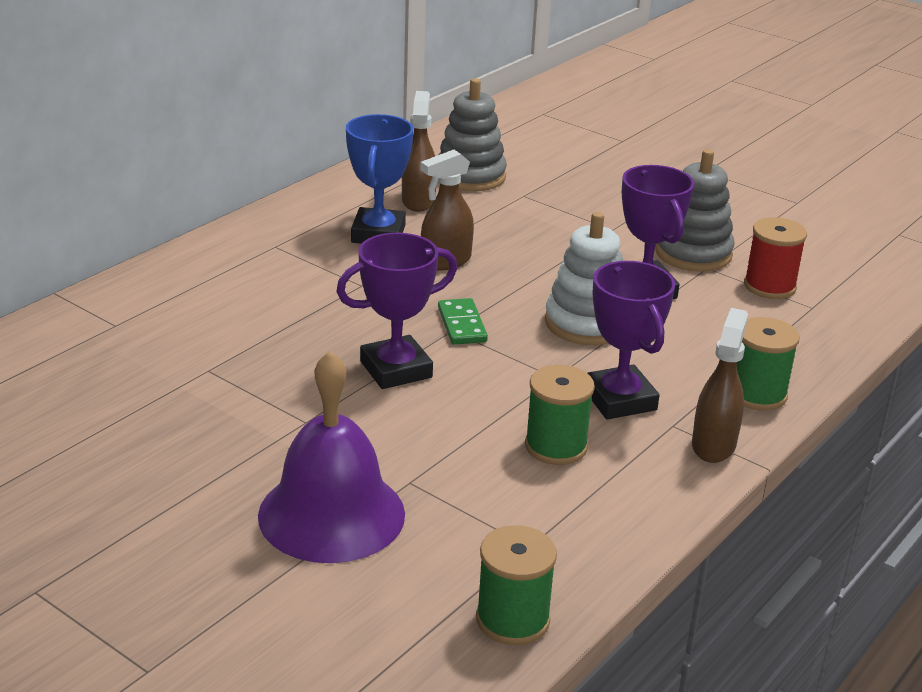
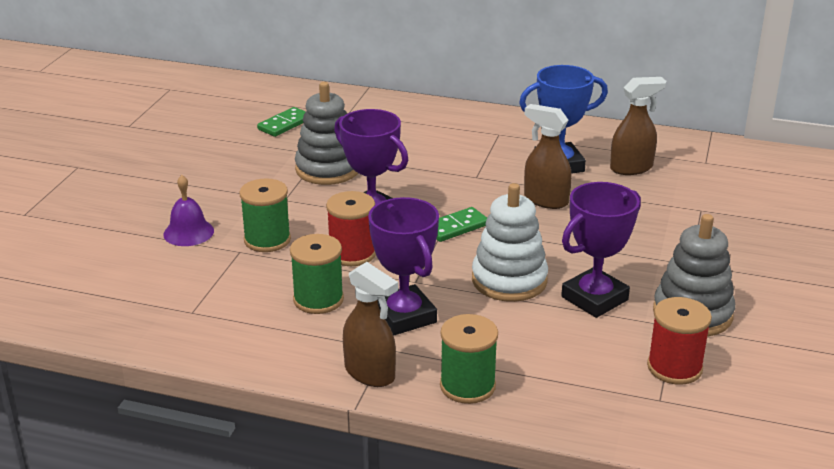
camera: 70 degrees right, 0 degrees up
purple bell [258,351,405,563] -> purple bell [163,175,214,246], size x0.50
grey stacking toy [438,78,507,191] -> grey stacking toy moved to [295,82,358,185]
green spool [476,525,557,645] -> green spool moved to [239,178,291,252]
purple trophy [587,261,675,420] -> purple trophy turned 75 degrees counterclockwise [368,197,439,335]
brown spray bottle [692,308,748,463] -> brown spray bottle turned 45 degrees clockwise [343,262,398,387]
none -> green domino [257,107,306,137]
none -> red spool [326,191,376,266]

